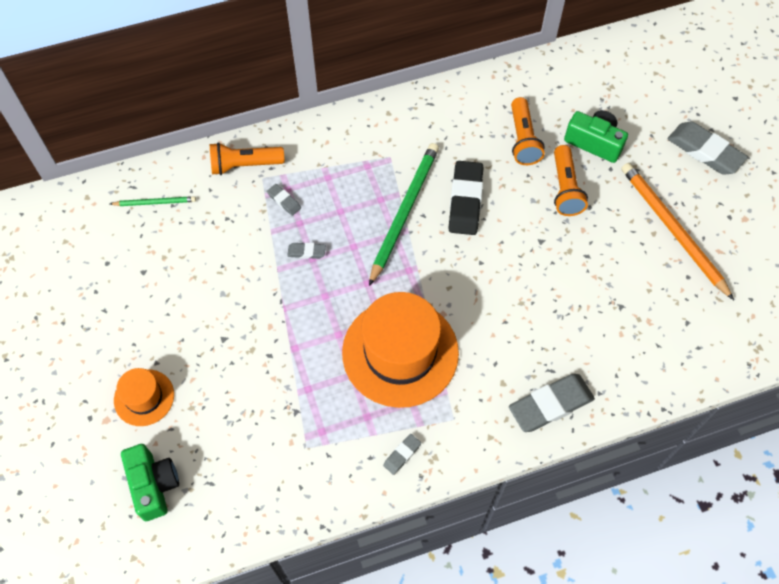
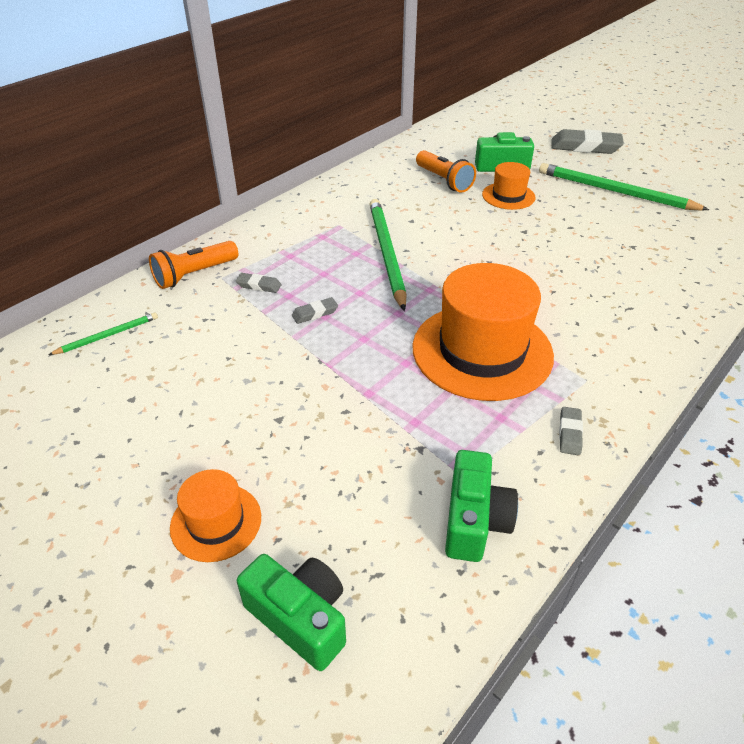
camera: 30 degrees left, 20 degrees down
black eraser [448,161,483,235] -> none
grey eraser [509,374,595,432] -> none
orange flashlight [554,145,588,216] -> orange hat [482,162,535,210]
orange pencil [621,163,734,300] -> green pencil [539,163,709,211]
none -> green camera [445,450,518,562]

